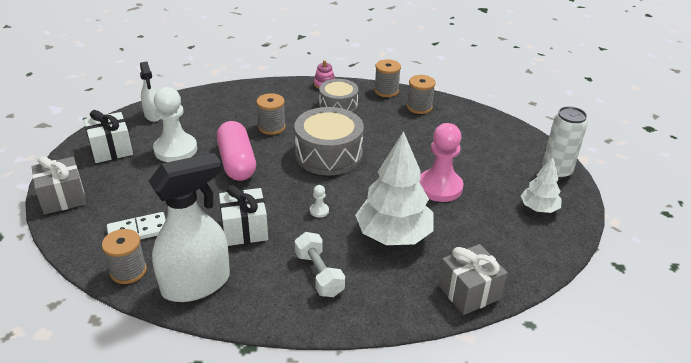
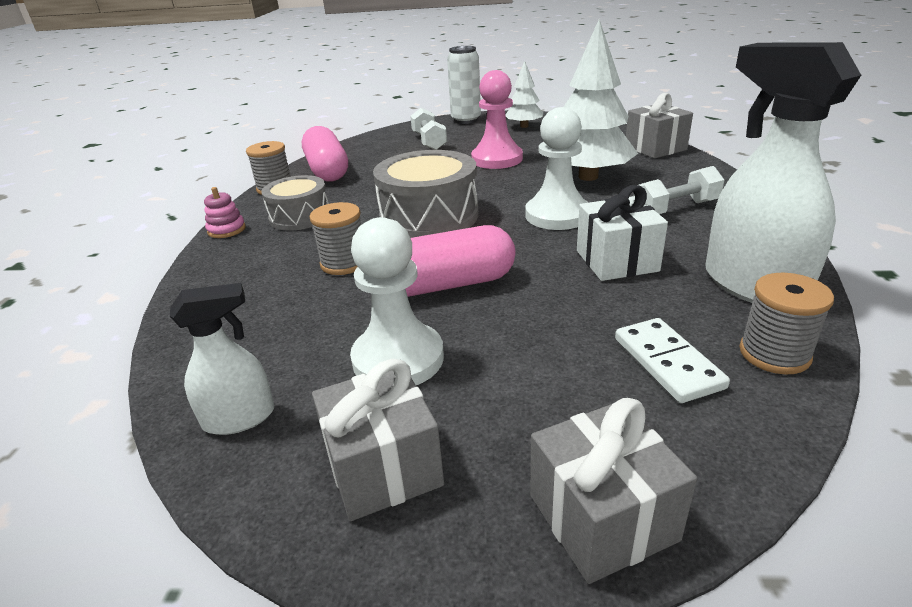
camera: 85 degrees left, 5 degrees down
white gift [84,110,133,163] -> grey gift [312,359,444,521]
white pawn [310,185,329,218] -> white pawn [525,107,588,230], size x2.44
grey spool [407,75,436,114] -> pink capsule [302,126,348,182]
none -> white dumbbell [410,108,447,150]

